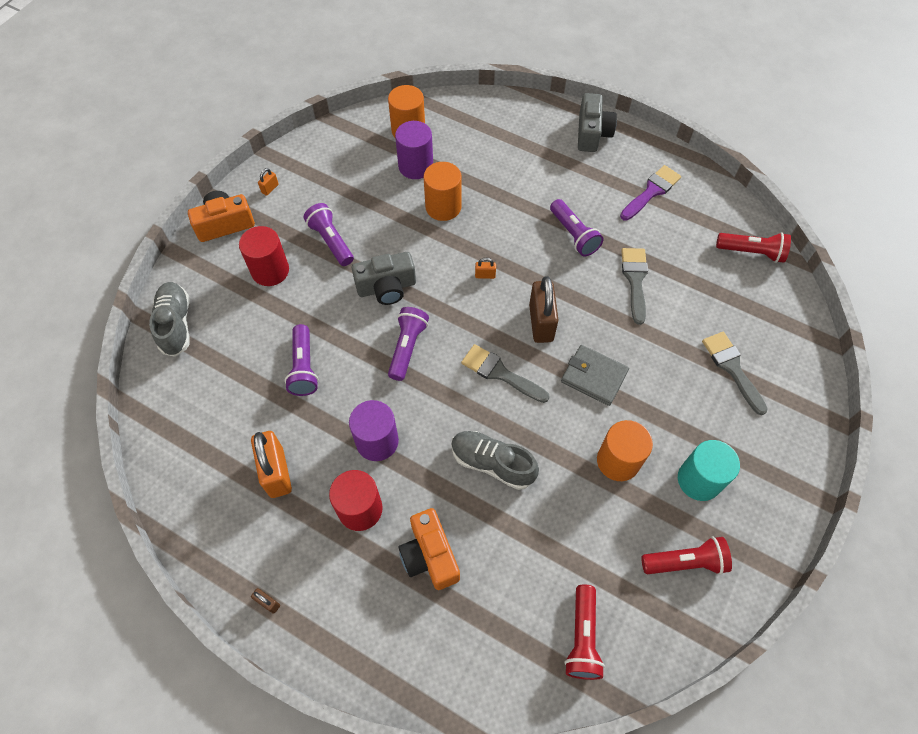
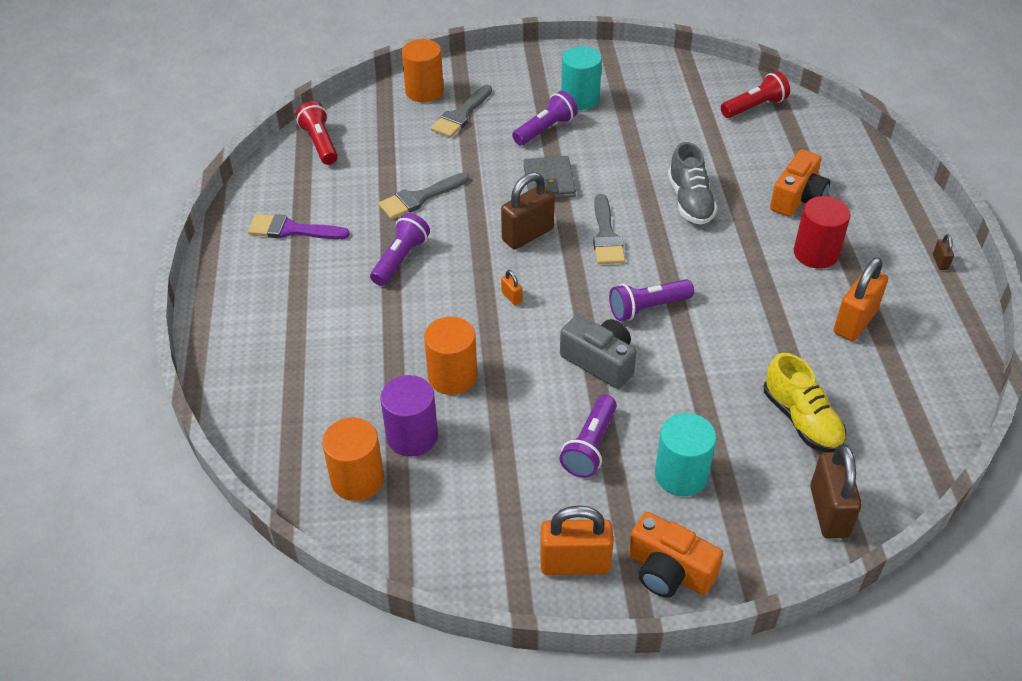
camera: 125 degrees left, 15 degrees down
grey shoe [149,282,190,357] -> brown padlock [810,444,862,539]
red cylinder [239,226,289,286] -> turquoise cylinder [655,413,716,496]
orange padlock [258,168,279,196] -> orange padlock [540,506,614,575], size x2.28
purple flashlight [285,324,319,396] -> purple flashlight moved to [512,91,578,145]
purple cylinder [349,400,399,461] -> none
grey camera [578,93,617,152] -> none
orange cylinder [597,420,653,481] -> orange cylinder moved to [402,39,444,102]
red flashlight [641,536,732,575] -> none
none -> yellow shoe [764,353,846,452]

